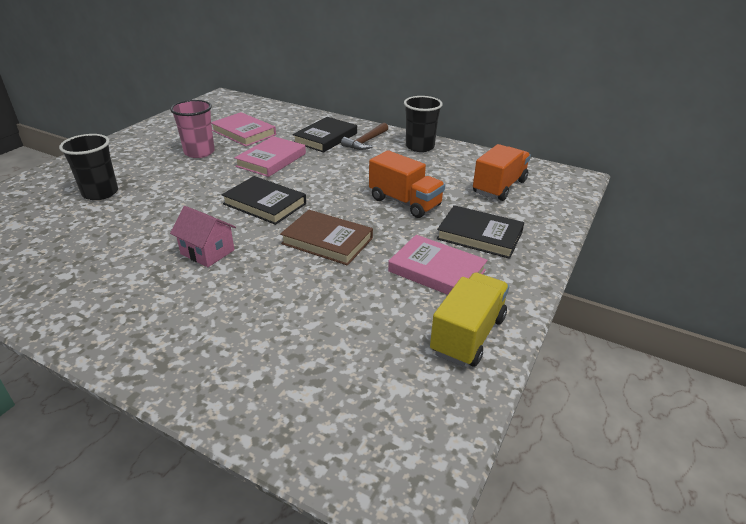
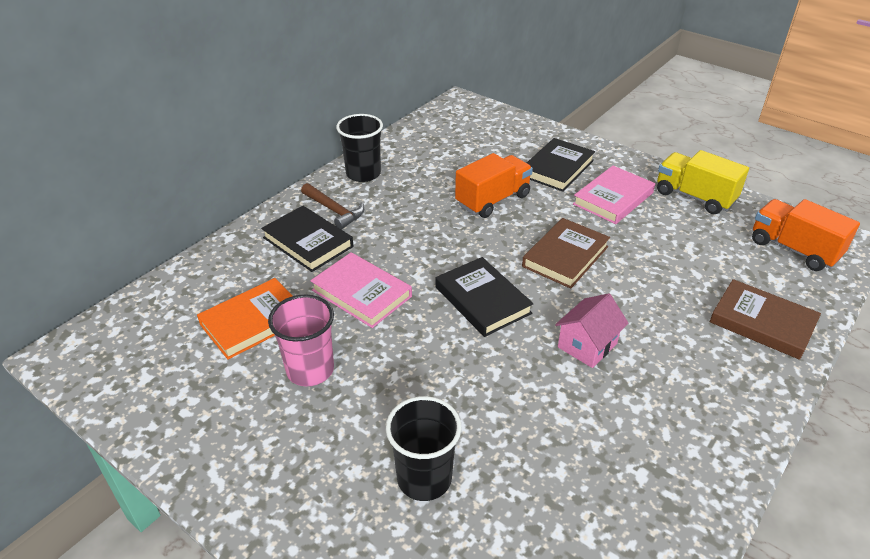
camera: 80 degrees left, 5 degrees up
pink book [211,112,276,146] -> orange book [197,278,293,360]
black book [221,176,306,225] -> black book turned 75 degrees counterclockwise [435,257,534,337]
orange truck [473,144,531,201] -> orange truck moved to [752,199,860,271]
none -> brown book [710,279,821,360]

